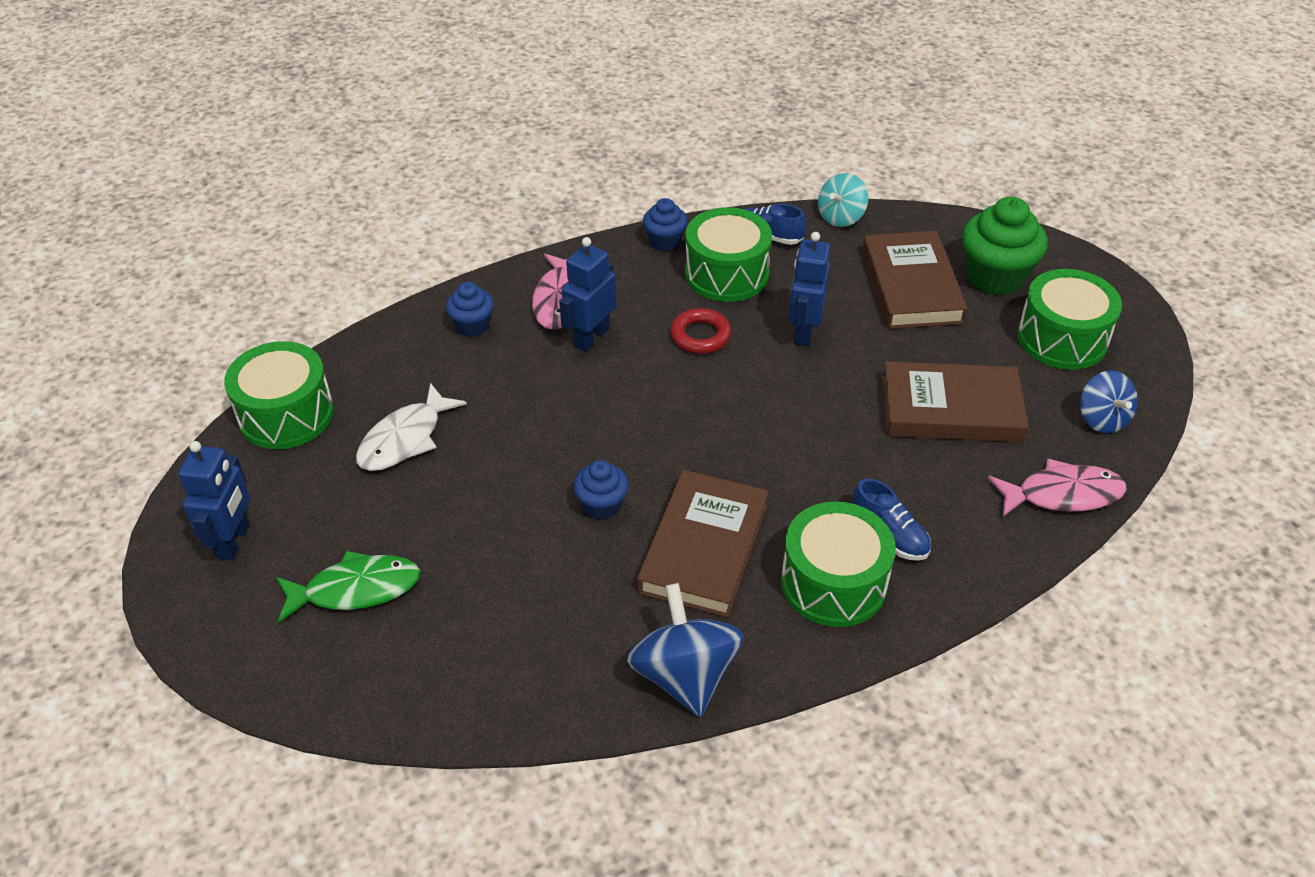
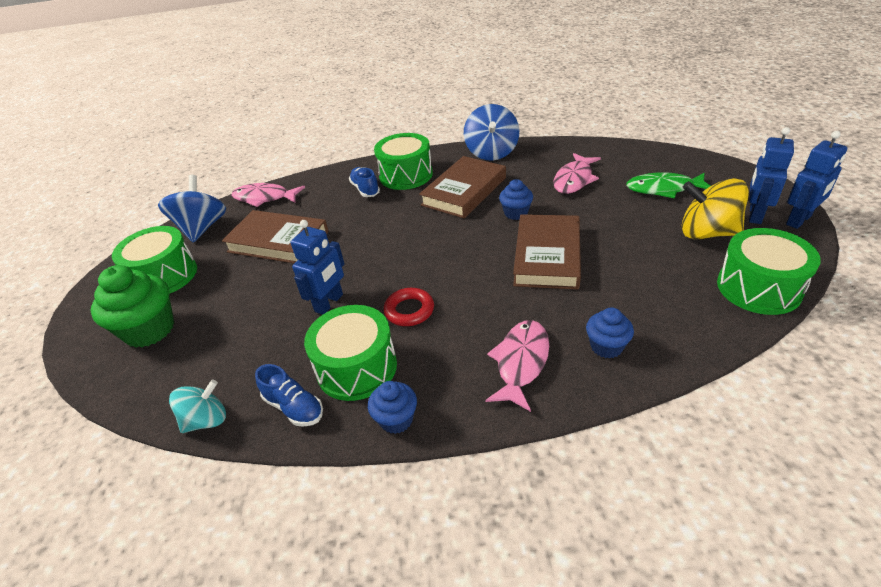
camera: 160 degrees left, 5 degrees down
white fish [356,383,467,471] -> none
blue robot [559,237,617,351] -> blue robot moved to [786,131,847,229]
brown book [862,231,968,329] -> brown book moved to [513,214,581,290]
blue spinning top [1080,370,1138,433] -> blue spinning top [158,175,226,243], size x1.58
none -> pink fish [553,153,601,194]
none -> yellow spinning top [682,178,749,239]

